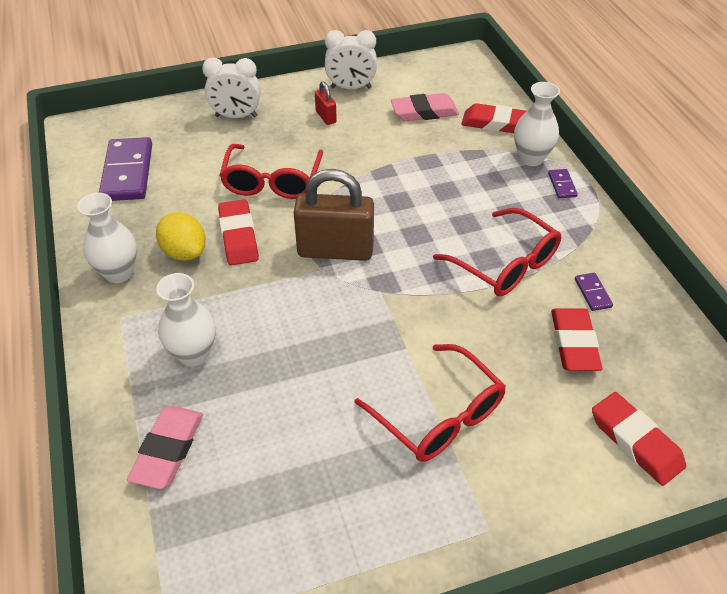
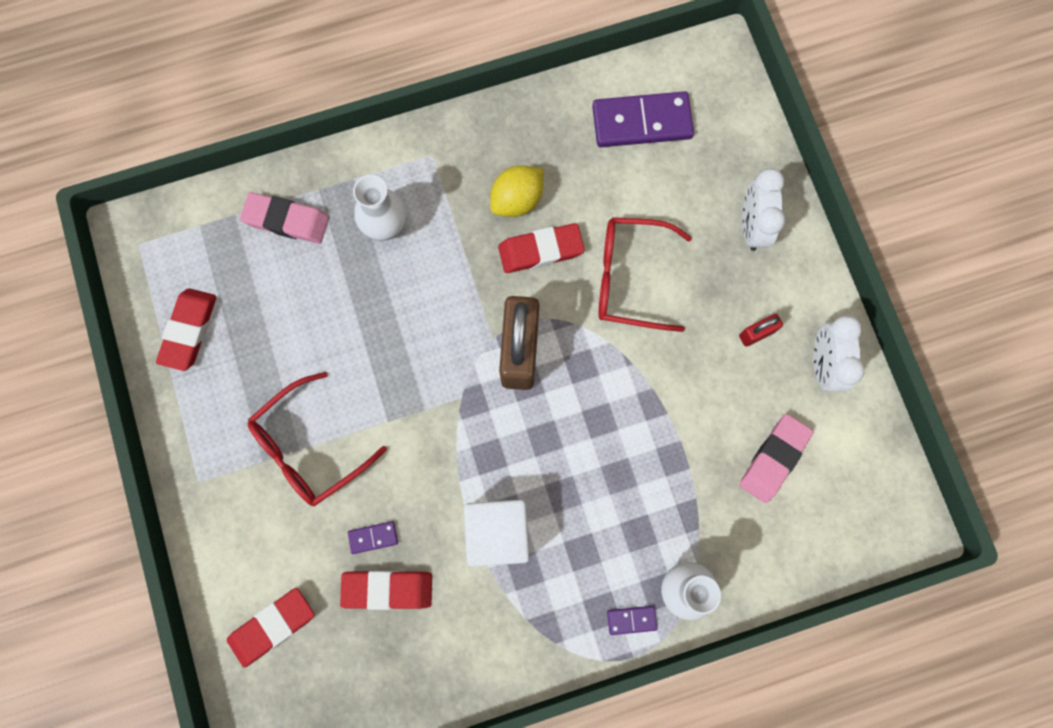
camera: 90 degrees right, 30 degrees up
white vase [77,193,137,283] -> none
pink eraser [391,93,459,121] -> pink eraser turned 45 degrees clockwise [739,414,813,503]
red glasses [433,208,561,296] -> white cube [464,499,529,567]
red eraser [461,103,526,133] -> red eraser moved to [156,288,216,371]
purple domino [575,273,613,311] -> purple domino moved to [348,521,398,554]

